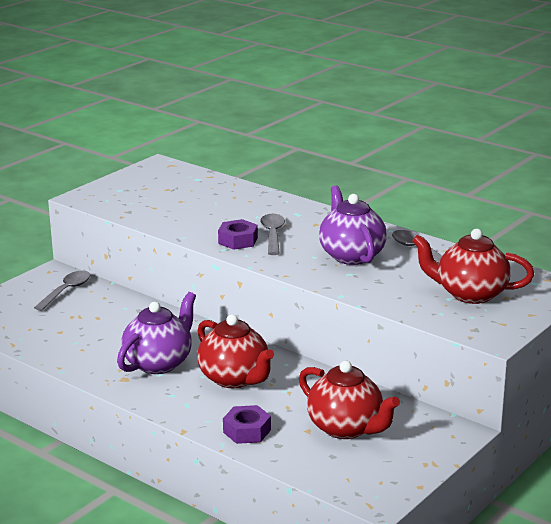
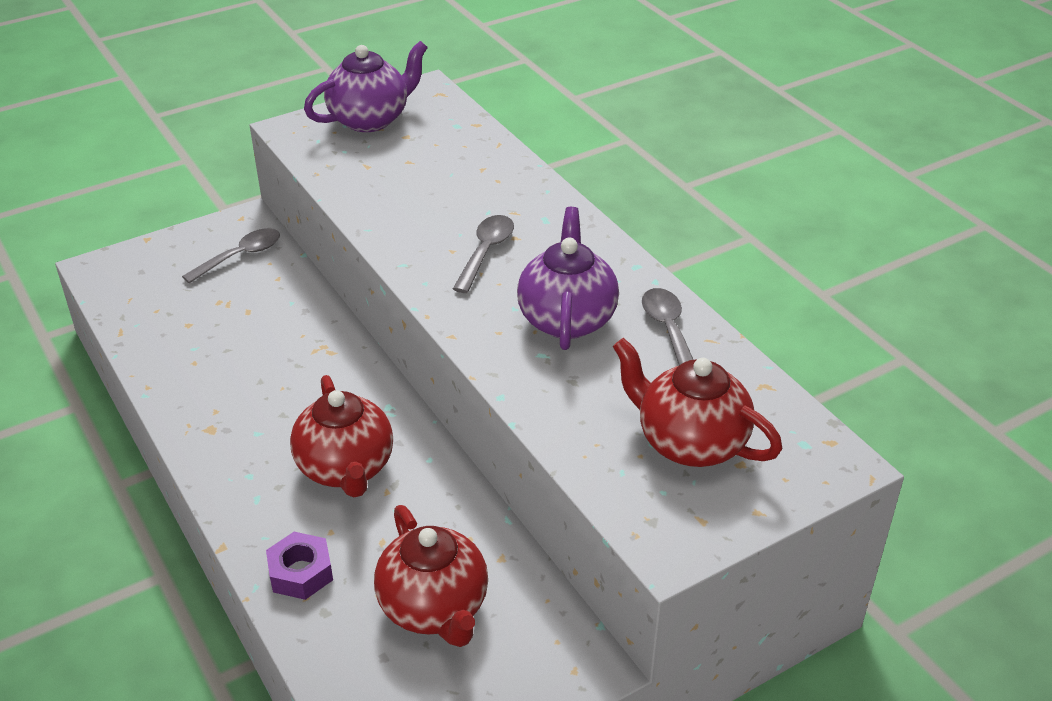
camera: 20 degrees right, 15 degrees up
purple teapot [117,292,196,374] -> purple teapot moved to [304,41,428,132]
purple nut [218,219,258,250] -> none

